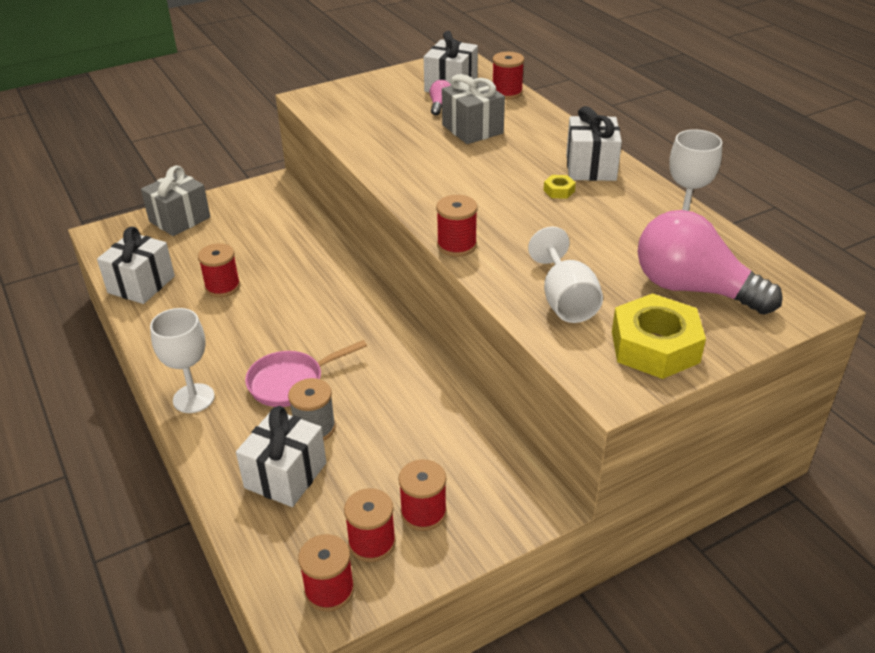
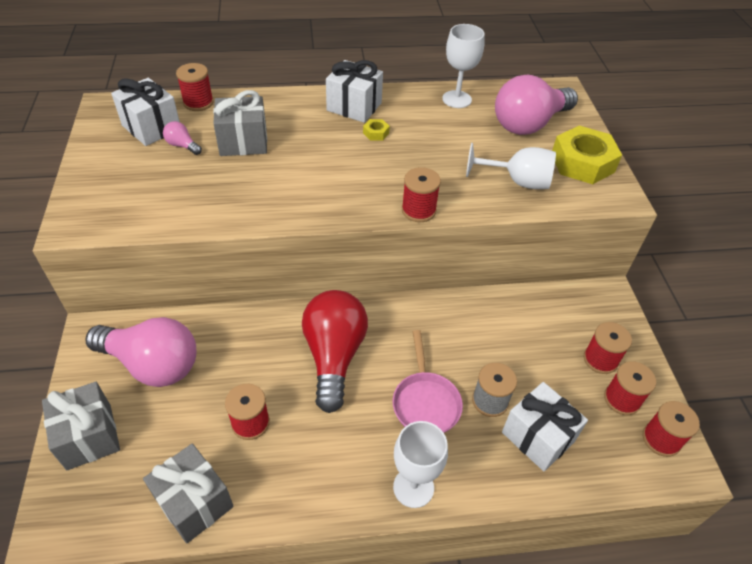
camera: 70 degrees left, 10 degrees up
white gift [97,227,175,304] -> grey gift [143,444,234,543]
none -> pink light bulb [86,317,196,387]
none -> red light bulb [302,290,368,413]

